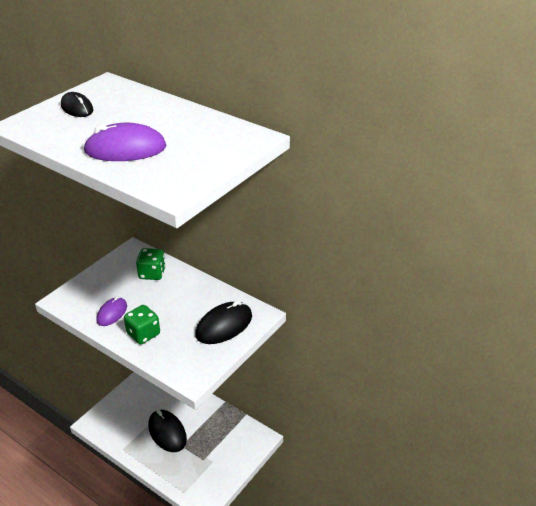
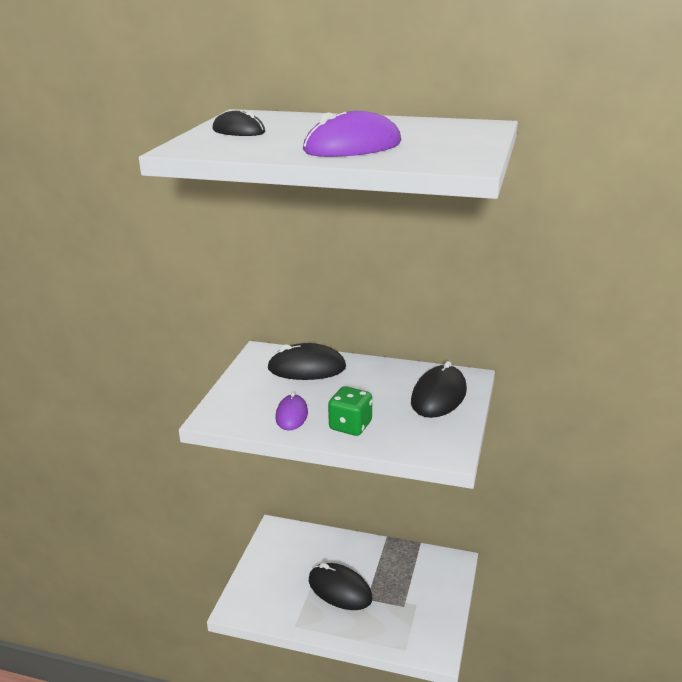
camera: 20 degrees left, 10 degrees down
green dice [136,248,166,280] -> black mouse [267,343,346,380]

